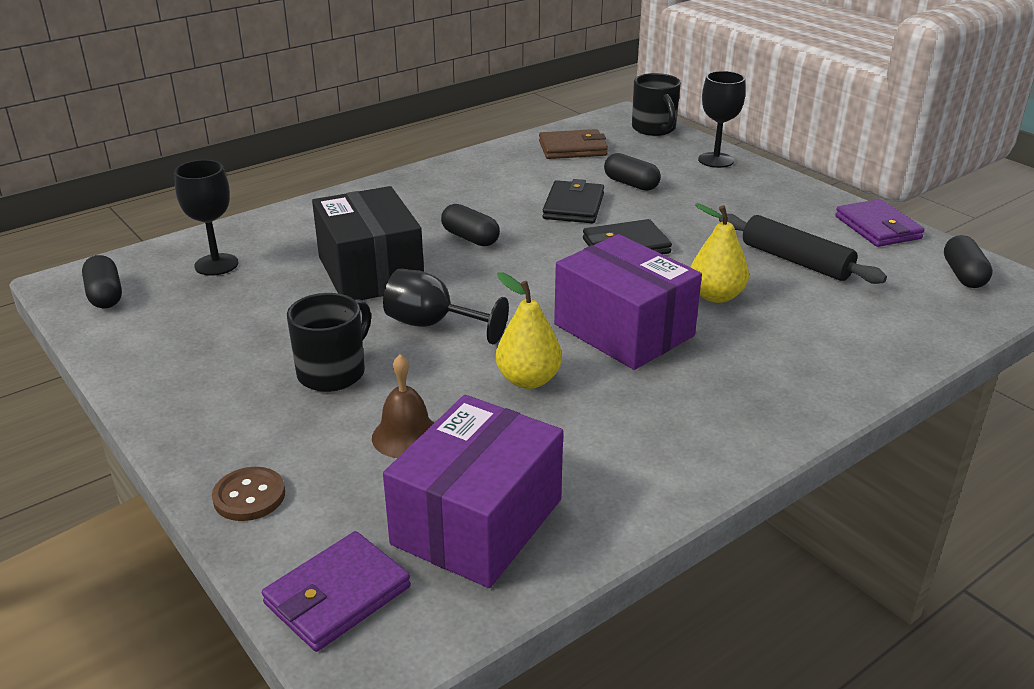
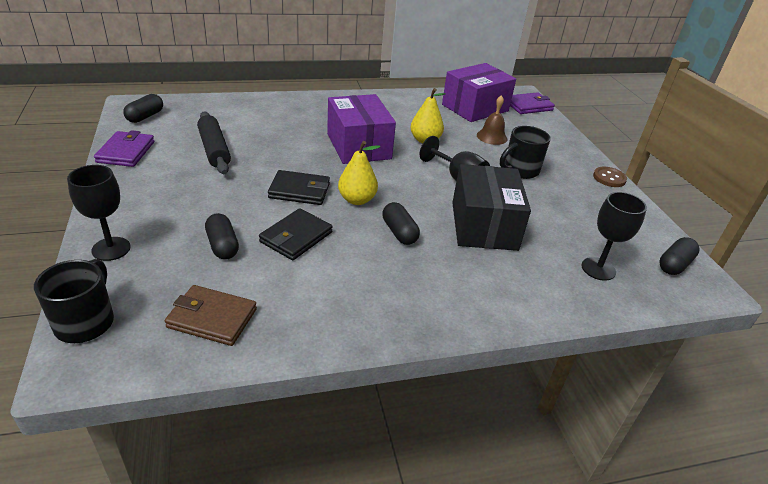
camera: 160 degrees left, 5 degrees up
black capsule [82,255,122,308] -> black capsule turned 45 degrees clockwise [659,237,700,275]
brown button [212,467,285,521] -> brown button moved to [593,167,627,187]
yellow pear [690,203,749,303] -> yellow pear moved to [338,141,380,205]

